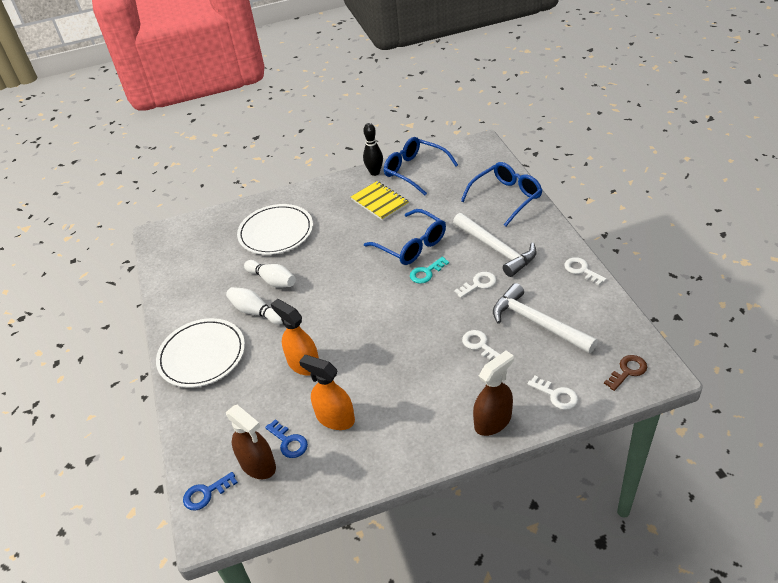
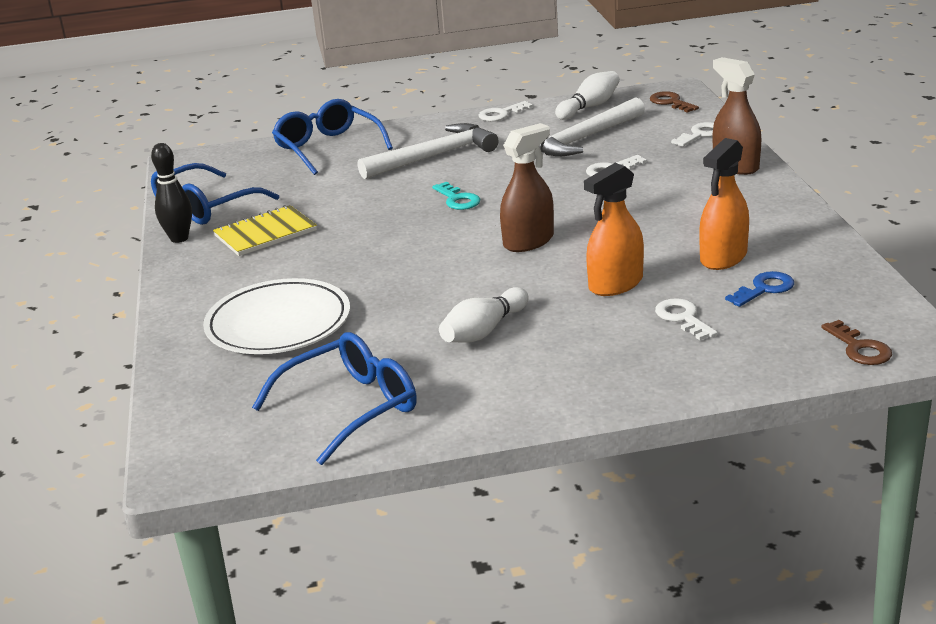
camera: 85 degrees left, 15 degrees down
white plate [156,318,245,388] -> none
blue key [183,472,238,510] -> brown key [821,320,892,365]
brown spray bottle [226,405,276,479] -> brown spray bottle moved to [500,123,554,252]
white bowling pin [244,260,296,288] -> white bowling pin moved to [555,71,620,120]
blue glasses [364,209,446,265] -> blue glasses moved to [252,332,417,465]
white key [454,272,497,298] -> white key moved to [655,298,718,340]

